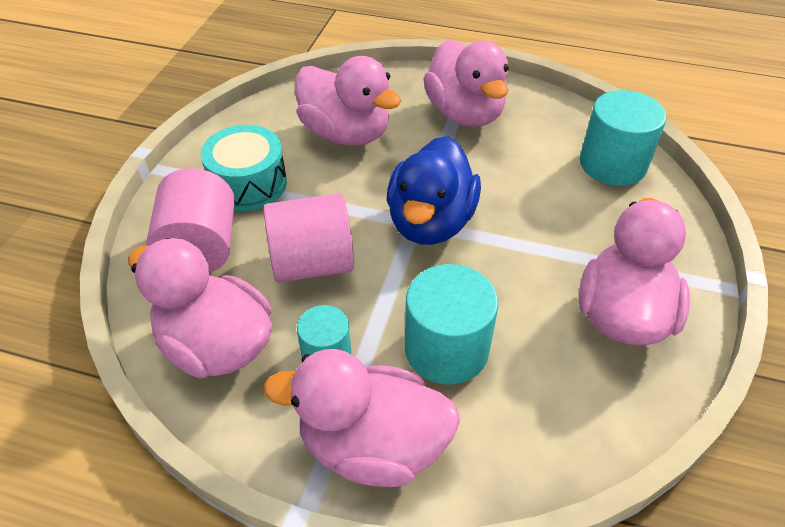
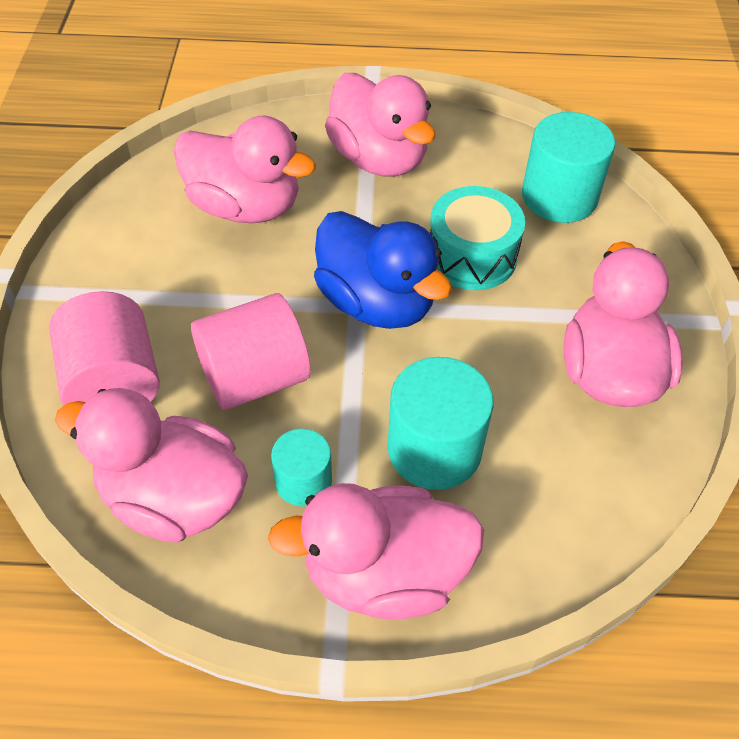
camera: 15 degrees left, 5 degrees up
turquoise drum [200,125,287,211] -> turquoise drum moved to [430,186,525,290]
blue duck [387,136,481,245] -> blue duck turned 45 degrees counterclockwise [314,211,452,329]

